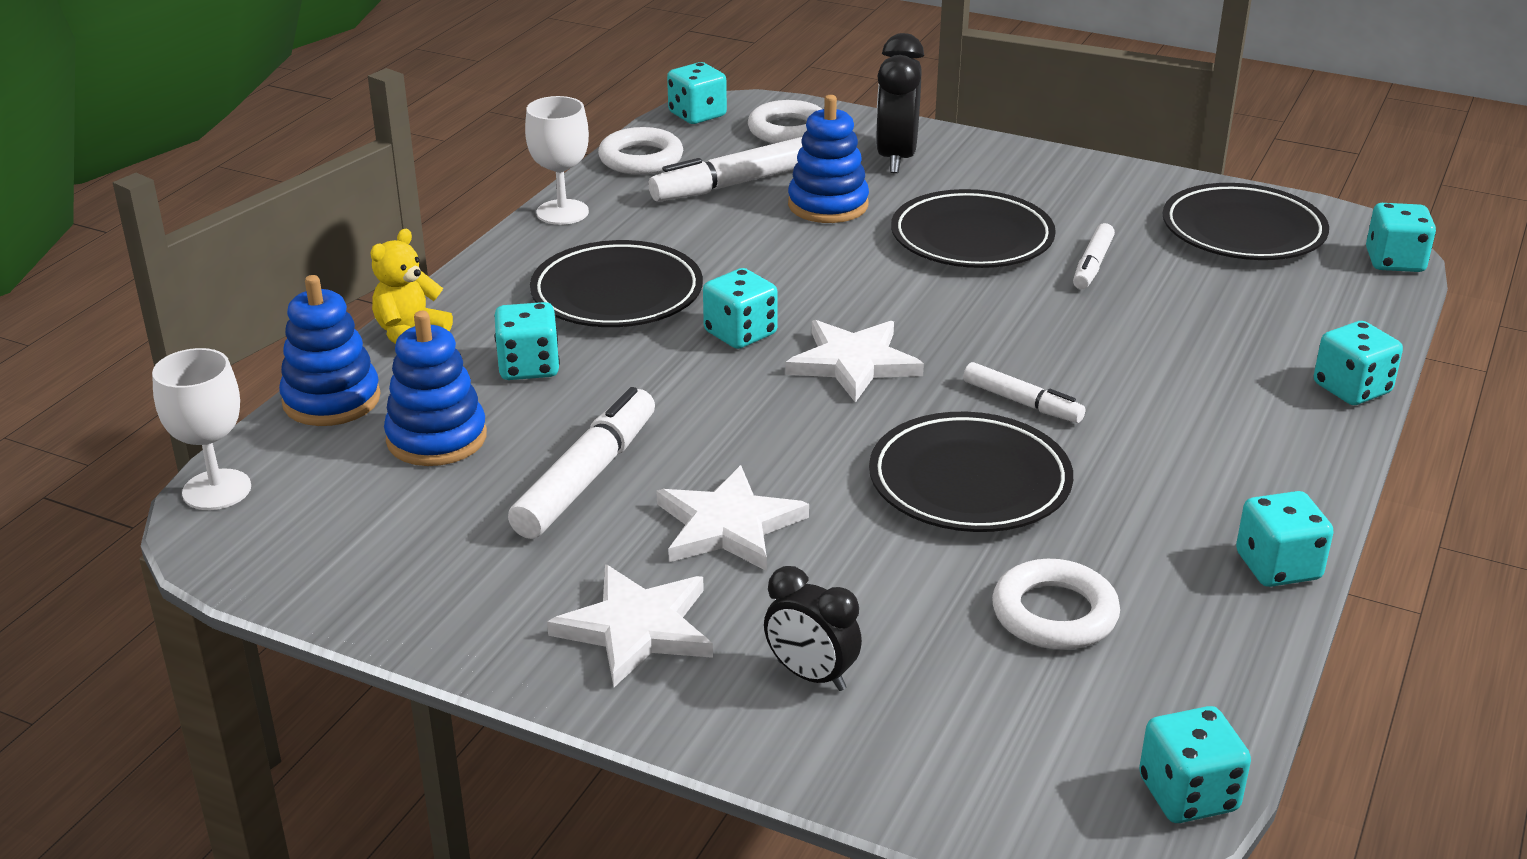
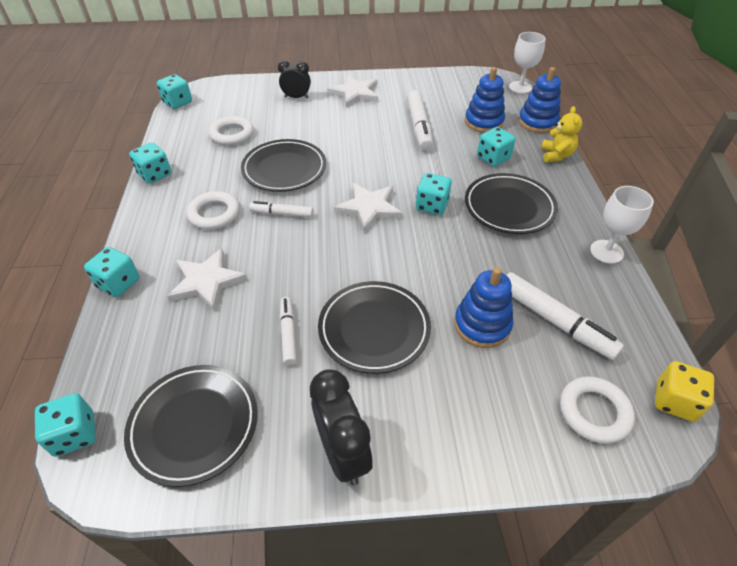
camera: 150 degrees right, 15 degrees up
white ring [598,127,683,175] -> white ring moved to [187,191,240,230]
white marker [648,137,802,202] -> white marker turned 105 degrees clockwise [506,272,624,360]
white star [656,465,809,571] -> white star moved to [167,248,248,311]
turquoise dice [667,62,727,124] -> yellow dice [655,361,714,422]
black clock [876,33,924,173] -> black clock moved to [310,369,373,486]

